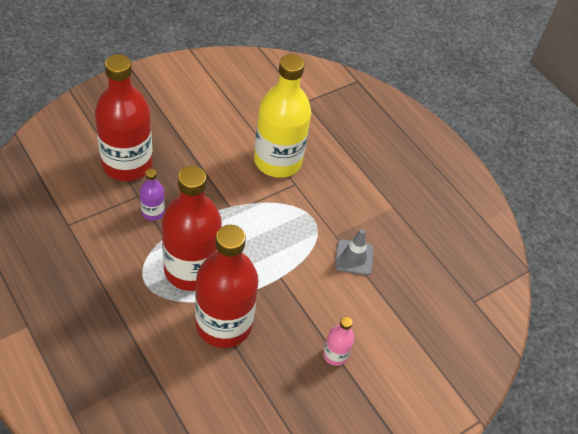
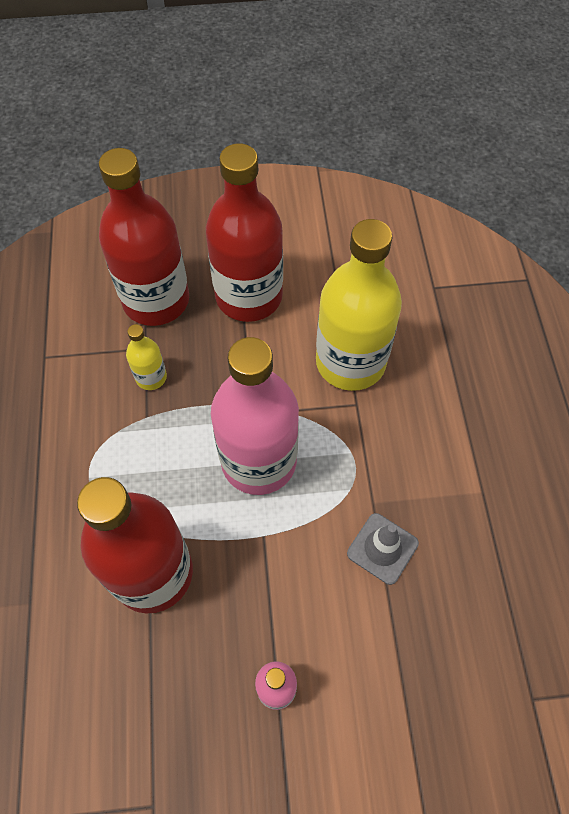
camera: 35 degrees right, 10 degrees up
purple bottle [140,169,165,221] -> yellow bottle [126,324,167,390]
red bottle [162,166,222,291] -> red bottle moved to [206,143,283,322]
none -> pink bottle [211,337,299,495]

